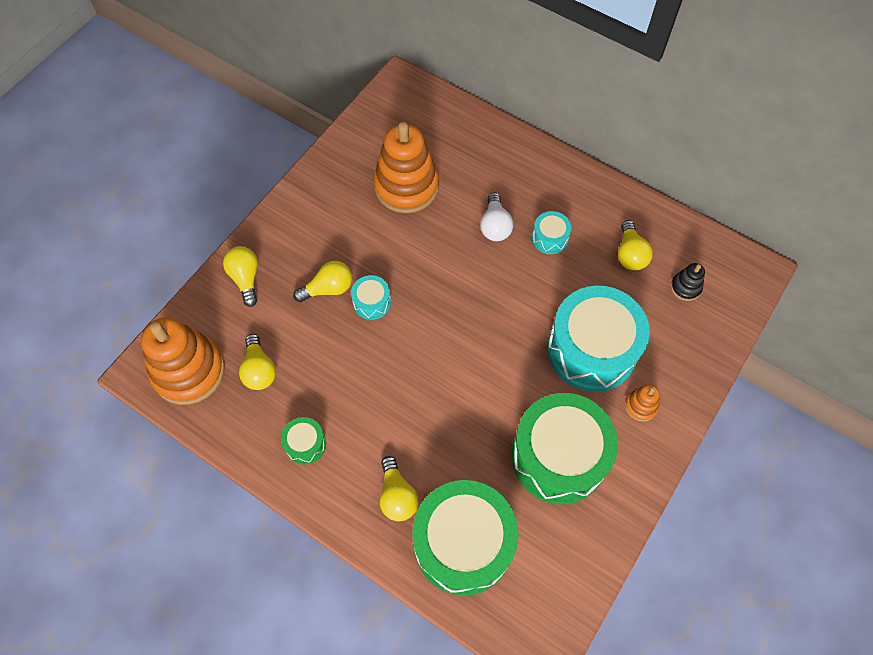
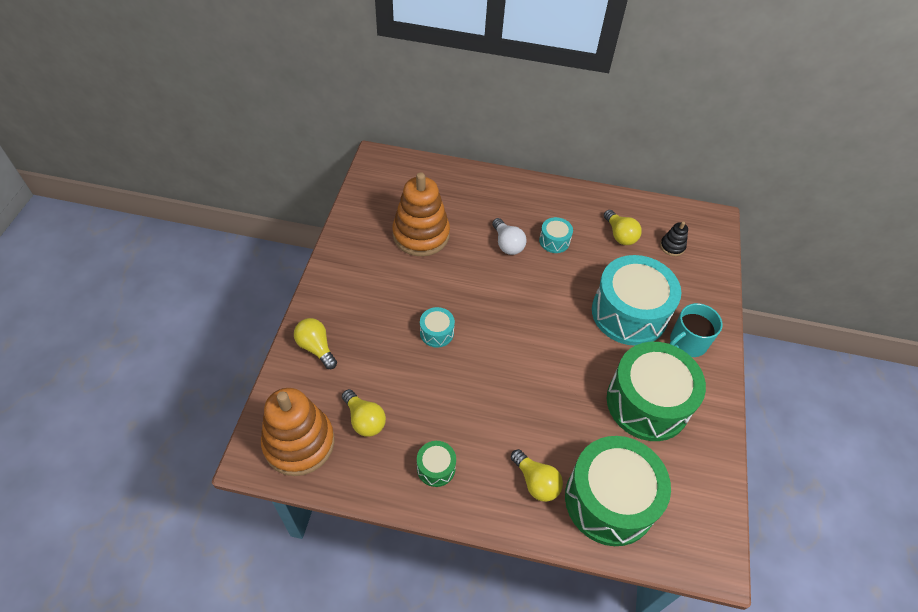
camera: 25 degrees left, 10 degrees down
yellow light bulb [293,261,352,302] -> none
orange stacking toy [625,384,660,422] -> turquoise mug [669,303,722,357]

